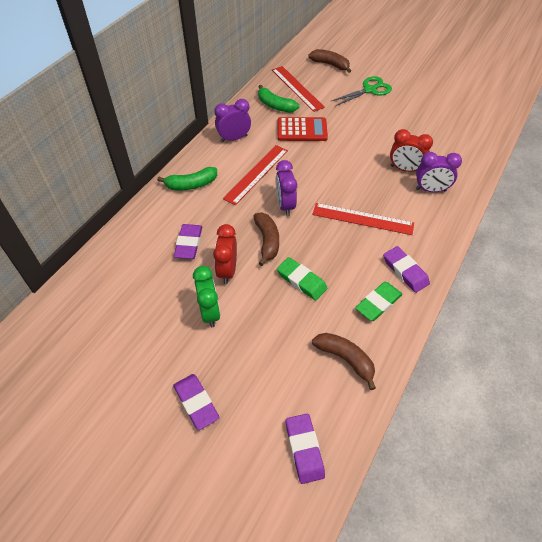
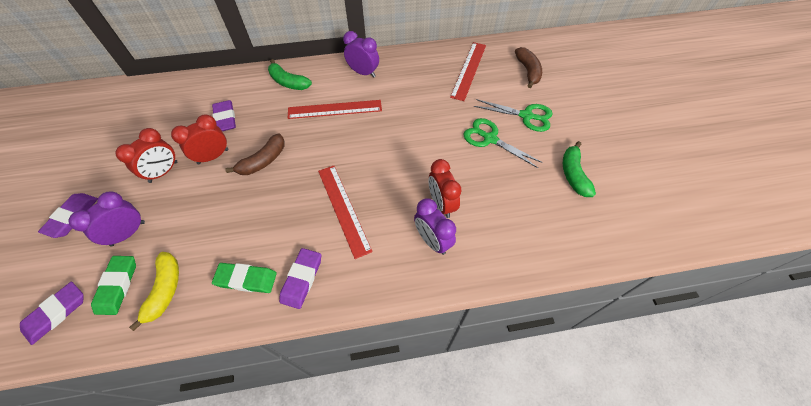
camera: 50 degrees right, 5 degrees up
purple eraser [174,224,202,259] -> purple eraser turned 75 degrees counterclockwise [212,100,236,131]
green clock [193,266,220,327] -> red clock [116,128,177,183]
green banana [258,85,299,113] -> green banana moved to [563,141,596,197]
purple clock [275,160,297,216] -> purple clock moved to [68,192,145,247]
green eraser [277,257,328,300] -> green eraser moved to [91,256,136,315]
red calculator [278,117,328,141] -> none
brown banana [312,333,376,390] -> yellow banana [129,252,179,331]
none -> green scissors [463,118,543,168]

